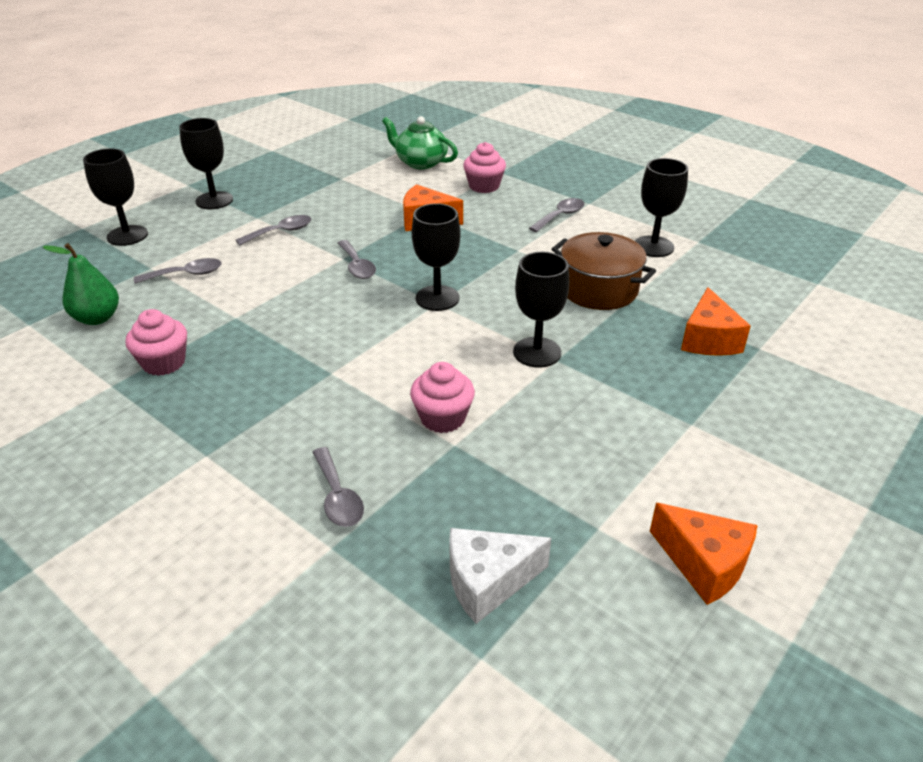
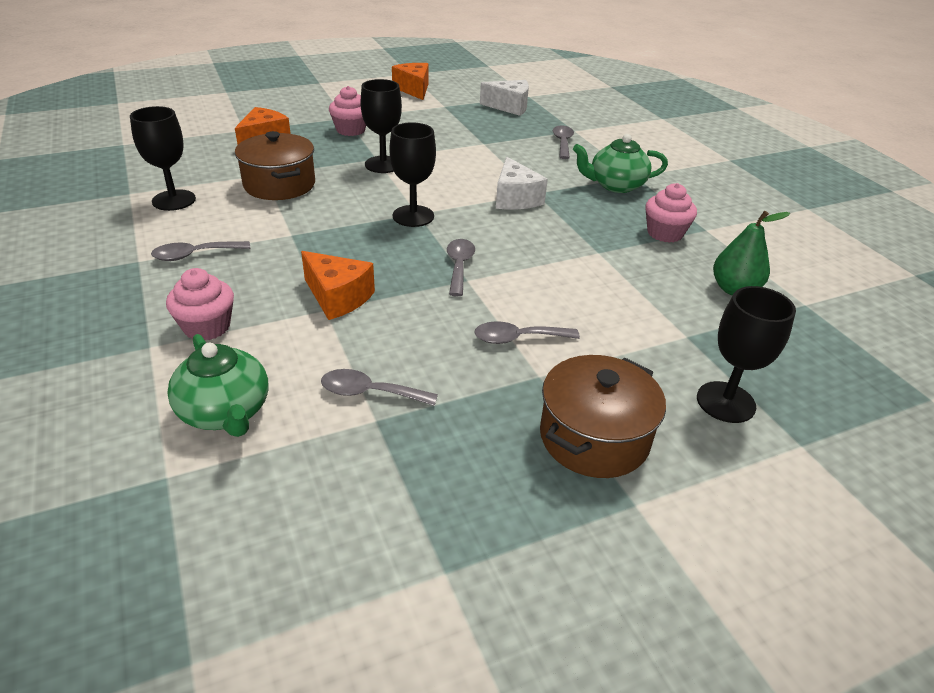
camera: 155 degrees left, 0 degrees up
grey spoon [134,258,222,284] -> grey spoon moved to [321,369,438,406]
black goblet [179,118,233,209] -> brown pot [540,355,666,478]
pink cupcake [410,362,475,433] -> pink cupcake moved to [329,86,366,136]
none -> white cheese [496,157,548,210]
none -> green teapot [573,134,668,193]

